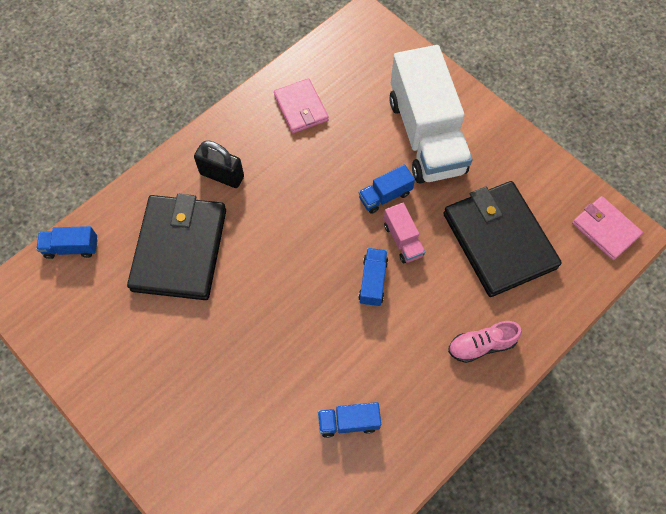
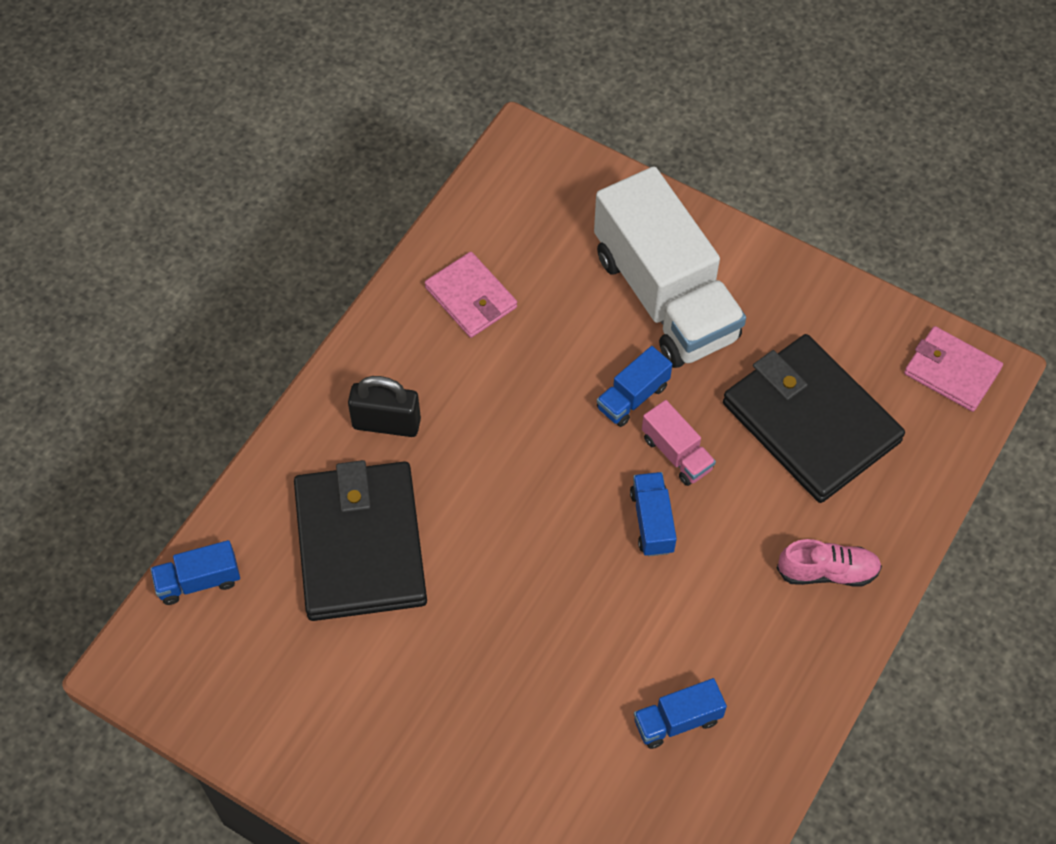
camera: 15 degrees left, 5 degrees down
pink shoe [448,321,522,363] -> pink shoe turned 150 degrees counterclockwise [777,539,882,587]

